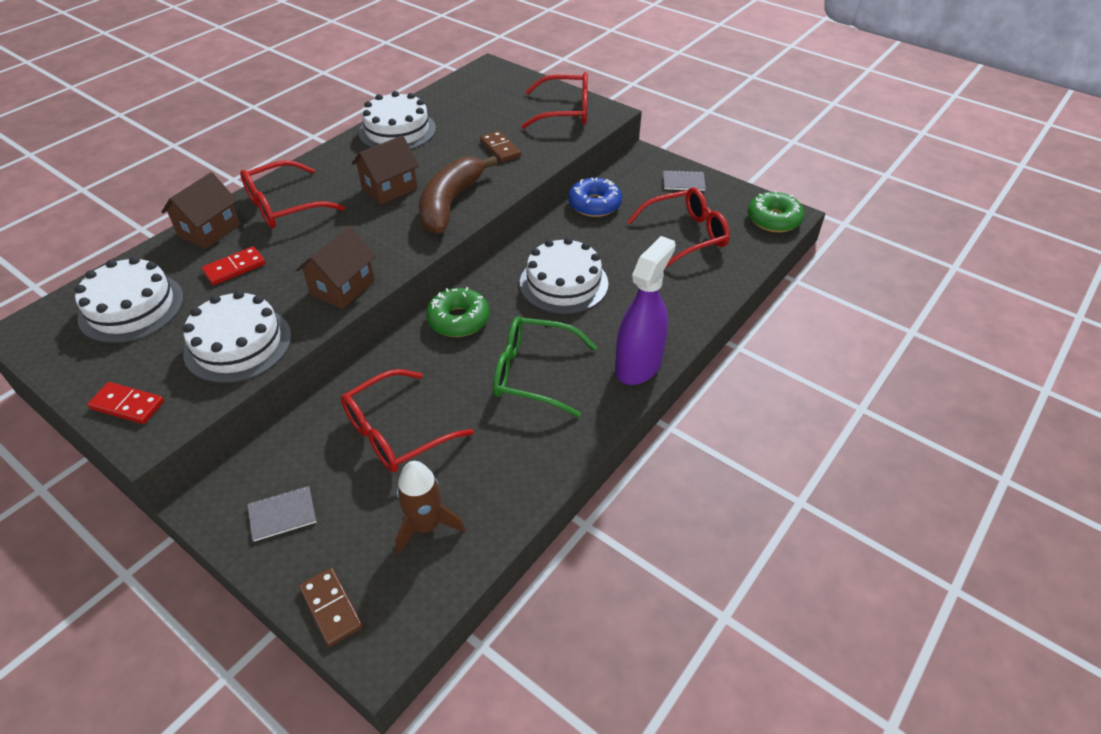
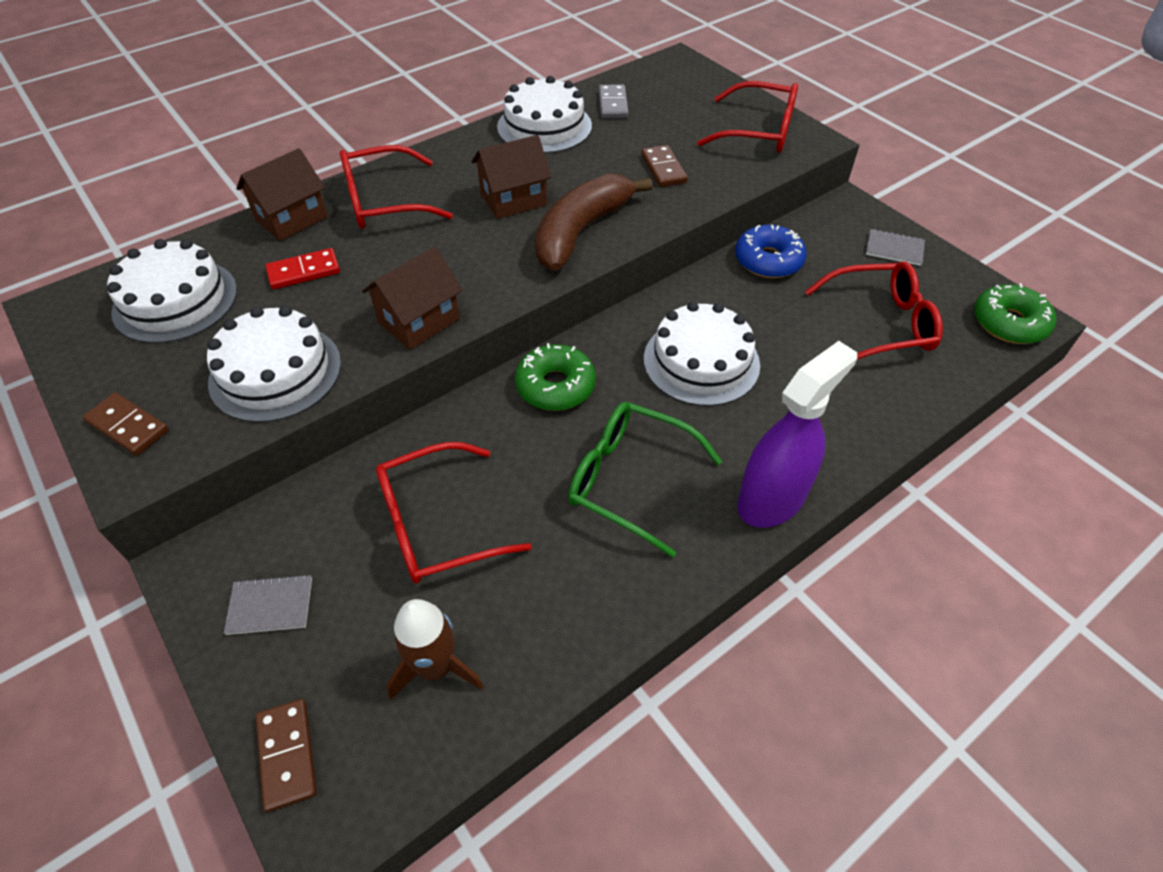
camera: 15 degrees right, 5 degrees up
red domino [87,382,164,424] -> brown domino [83,392,169,456]
none -> grey domino [599,84,629,119]

